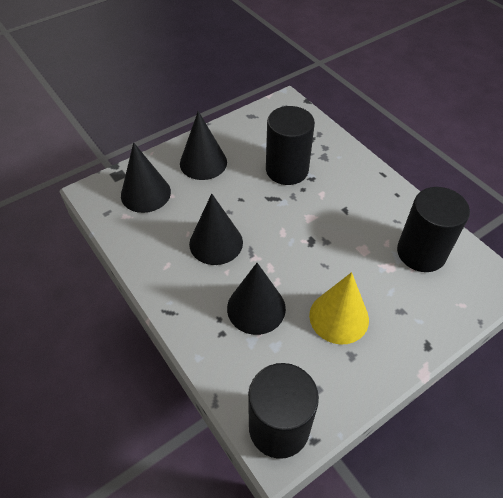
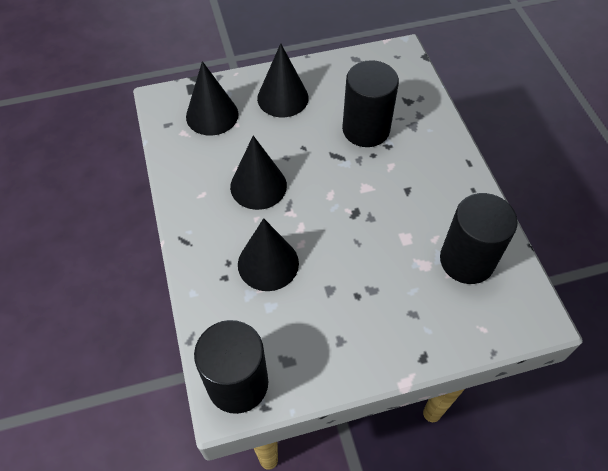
camera: 20 degrees right, 5 degrees up
yellow cone [309,272,369,345] -> none

